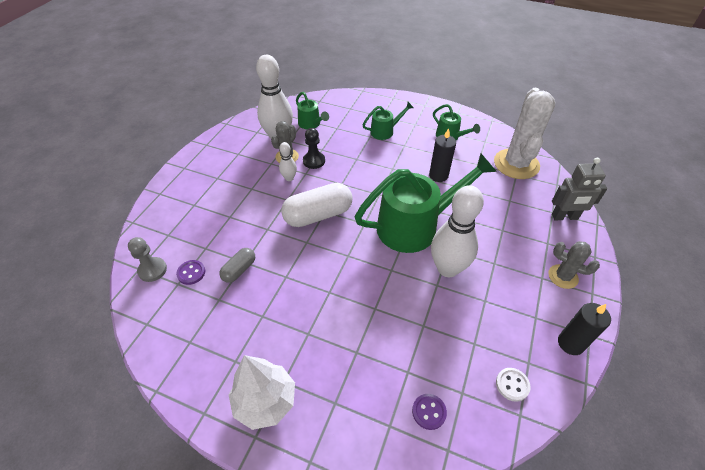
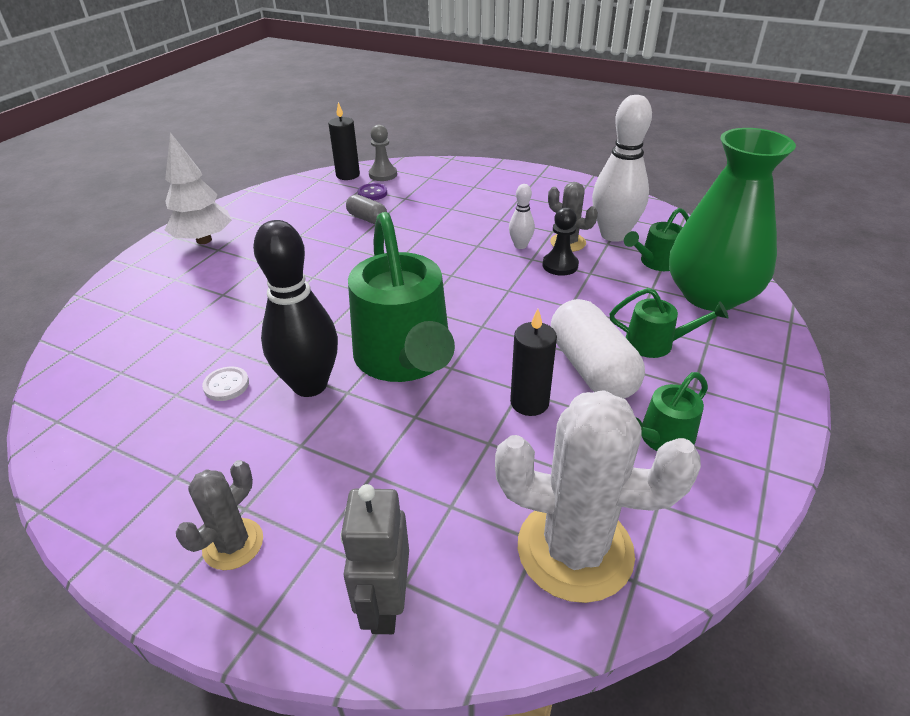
camera: 95 degrees right, 10 degrees down
white capsule [281,183,353,227] -> white capsule moved to [551,299,645,399]
green watering can [363,102,414,140] -> green watering can turned 60 degrees counterclockwise [610,288,729,358]
purple button [412,394,447,430] -> none
white bowling pin [431,185,484,277] -> black bowling pin [253,220,338,397]
white button [496,368,531,402] -> white button moved to [202,367,249,401]
black candle [558,303,611,355] -> black candle moved to [328,102,360,180]
none -> green vase [669,128,796,311]

